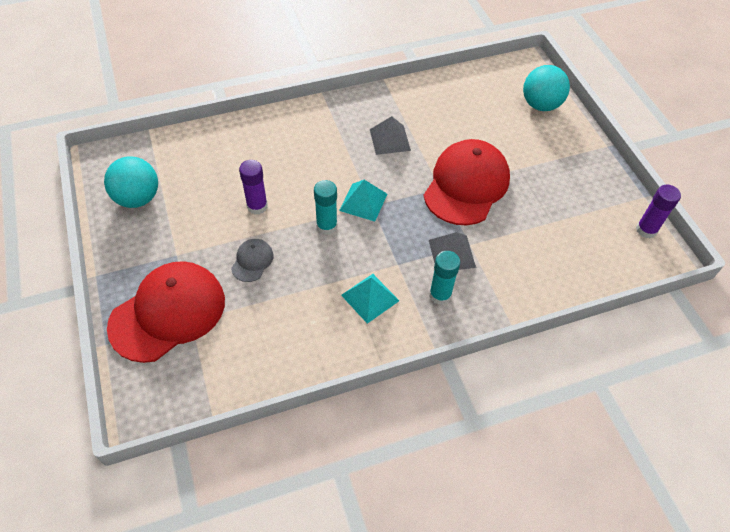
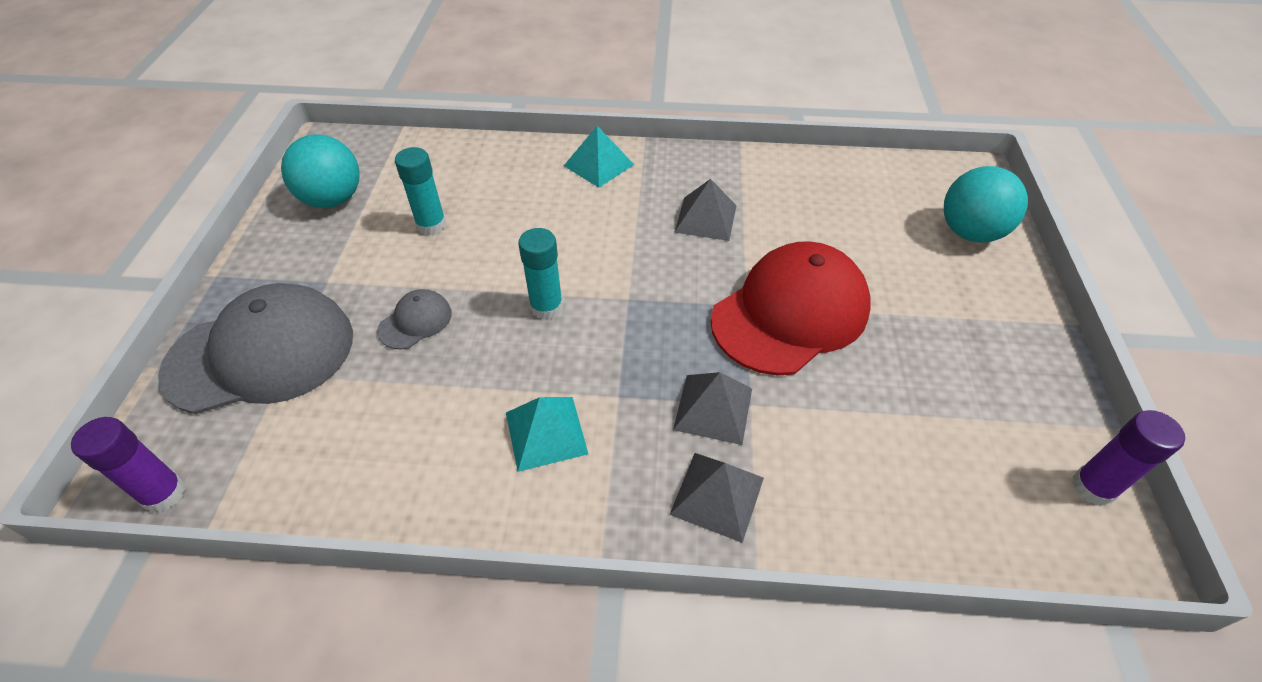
camera: 25 degrees right, 5 degrees down
red cap [107,261,225,363] -> grey cap [158,283,353,414]
purple glue stick [239,160,268,214] -> purple glue stick moved to [71,417,186,512]
turquoise pyramid [339,180,387,222] -> turquoise pyramid moved to [564,126,634,188]
turquoise glue stick [429,251,460,305] -> turquoise glue stick moved to [395,147,447,235]
none -> grey pyramid [669,453,764,543]

